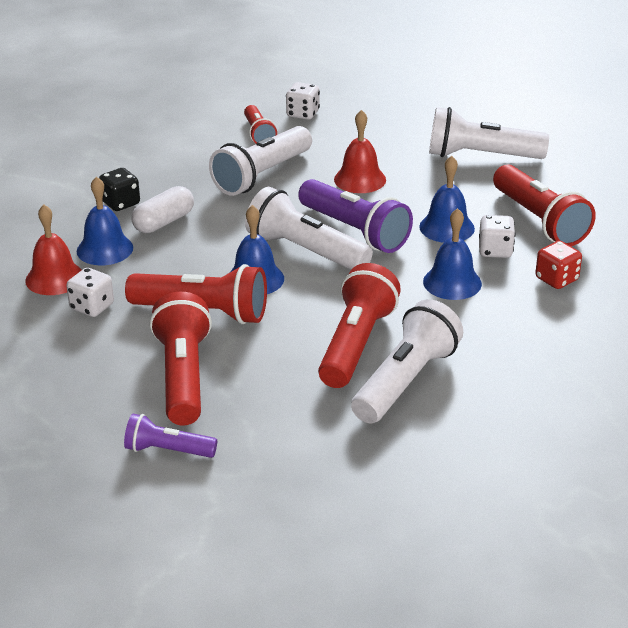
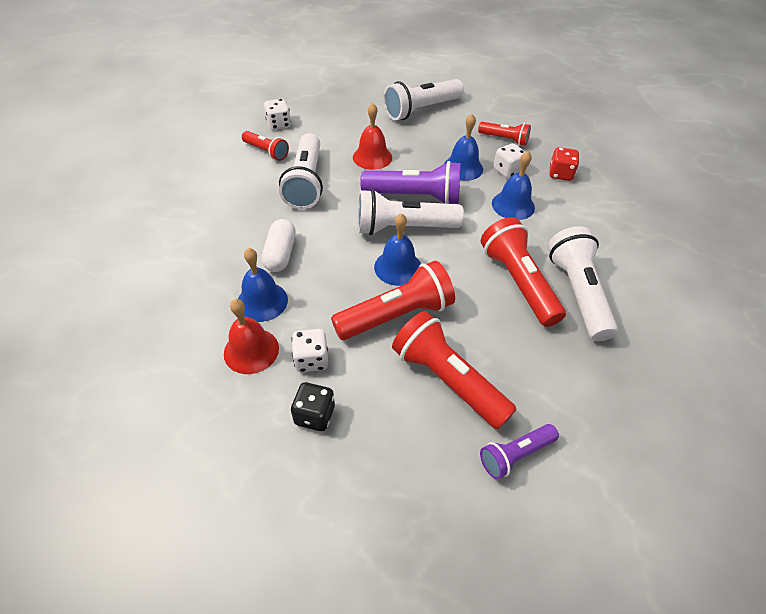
camera: 40 degrees left, 15 degrees up
black dice [99,168,140,211] -> black dice moved to [291,382,335,431]
red flashlight [493,164,596,246] -> red flashlight [478,122,531,146], size x0.57

